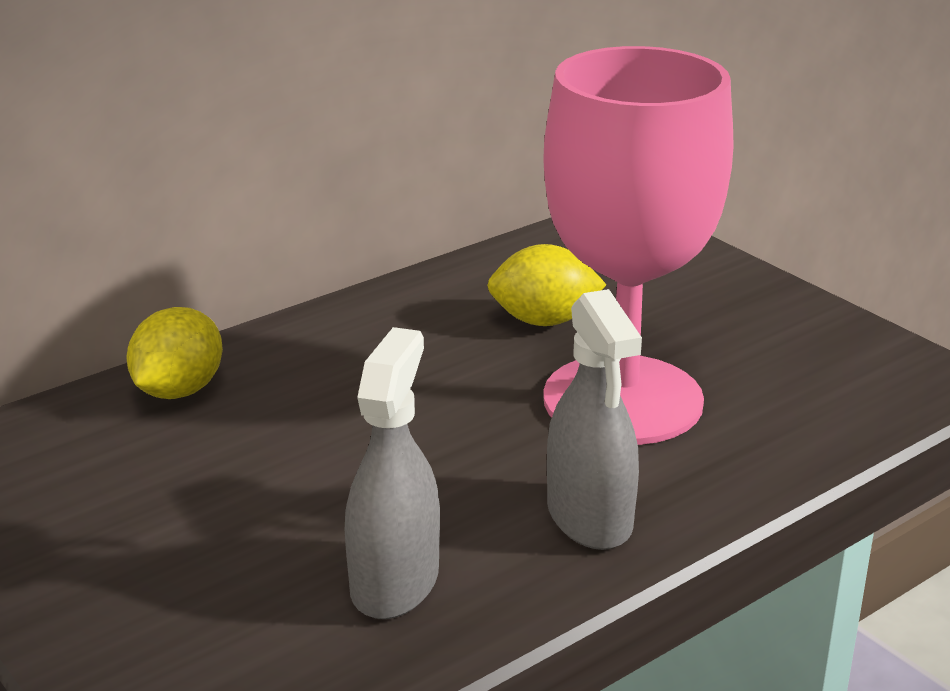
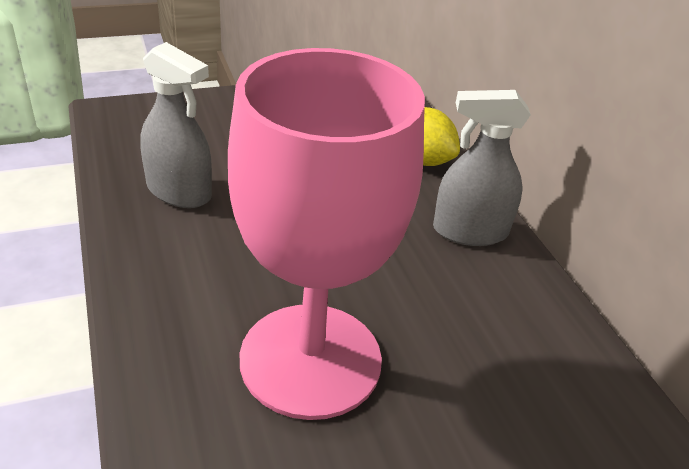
camera: 105 degrees right, 10 degrees up
yellow lemon [487,244,606,326] -> none
grey spray bottle [547,289,642,550] -> grey spray bottle moved to [433,90,531,246]

